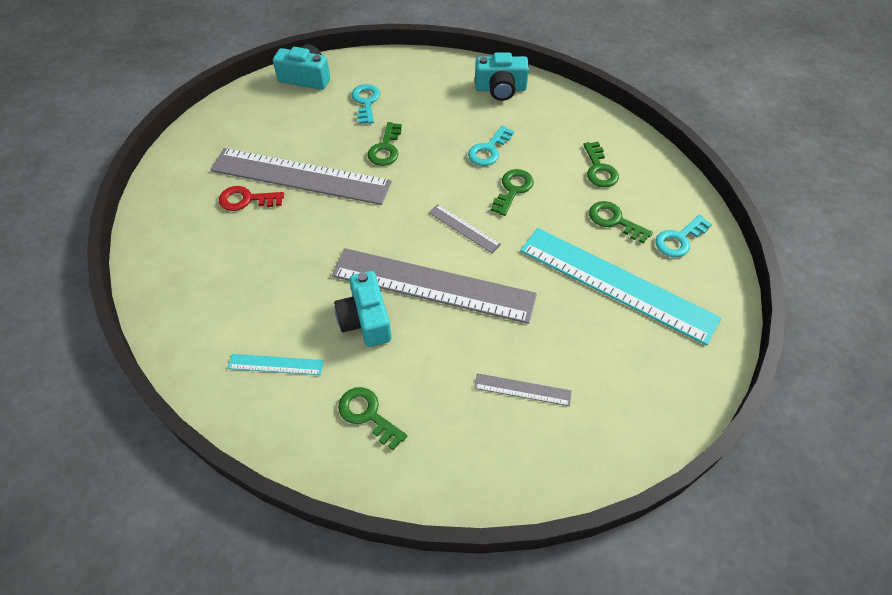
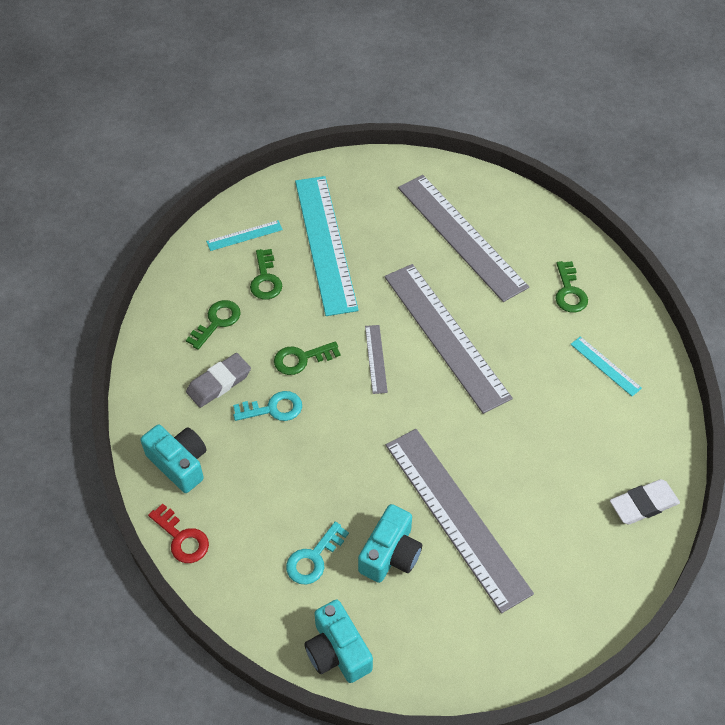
camera: 135 degrees left, 0 degrees up
red key [219,186,284,211] -> red key moved to [148,503,209,563]
turquoise camera [334,271,391,347] -> turquoise camera moved to [358,504,422,583]
green key [367,122,402,166] -> none
grey ruler [474,373,572,406] -> grey ruler [398,175,529,302], size x2.34
turquoise key [655,215,712,257] -> turquoise ruler [206,220,283,251]
none -> grey eraser [186,353,251,408]
none -> white eraser [610,479,680,525]

